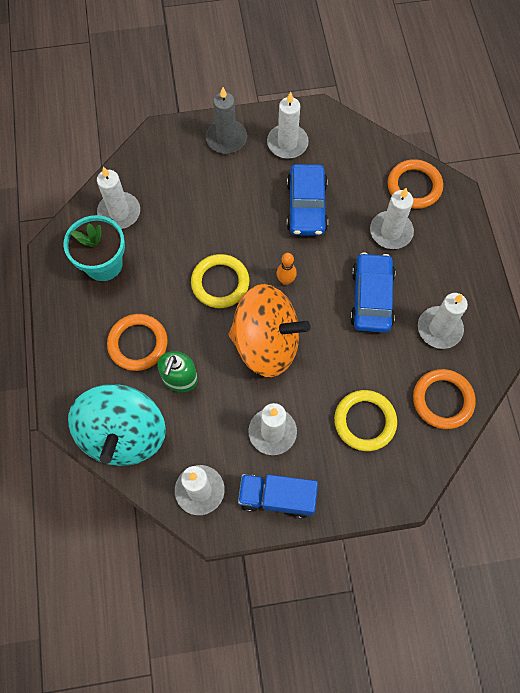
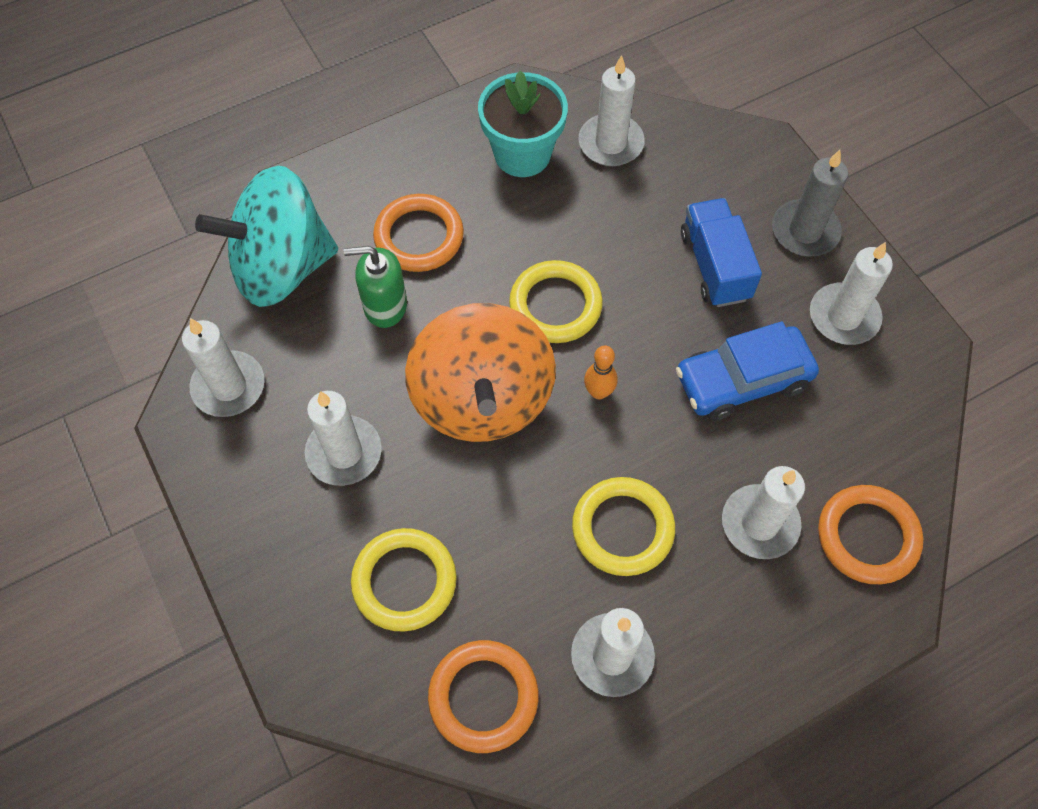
camera: 70 degrees right, 5 degrees down
blue truck [238,474,318,519] -> blue truck moved to [681,198,762,307]
blue car [350,252,395,333] -> yellow ring [572,477,675,576]

